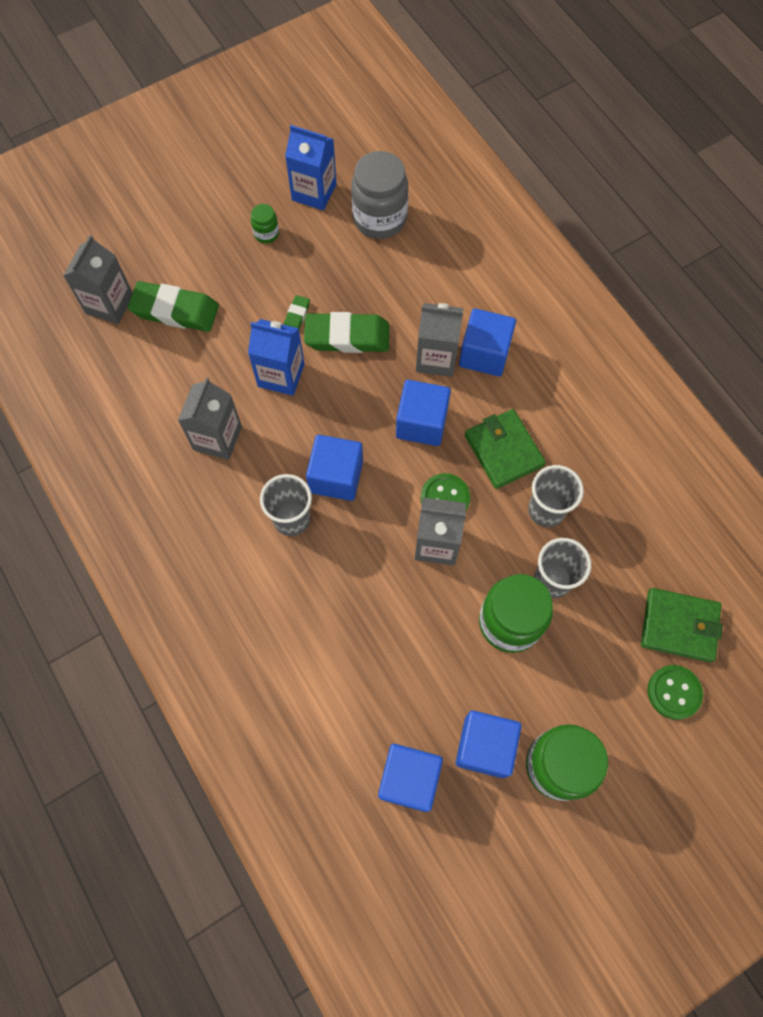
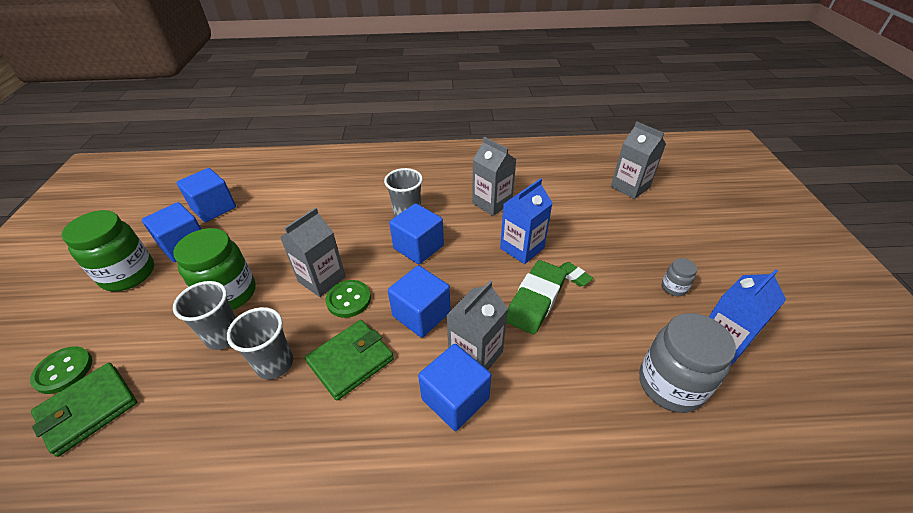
camera: 120 degrees right, 25 degrees down
green eraser [128,281,219,332] -> none
green jar [251,204,279,244] -> grey jar [662,258,697,296]
green wallet [465,409,546,489] -> green wallet turned 45 degrees counterclockwise [305,320,394,401]

